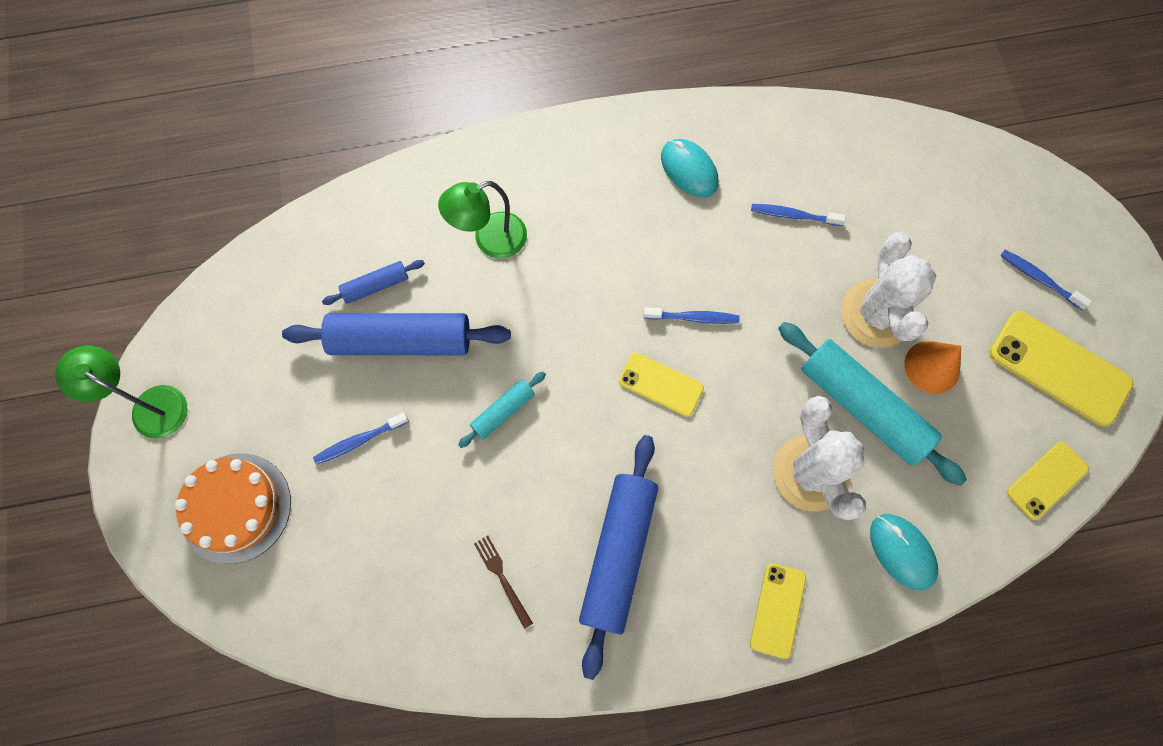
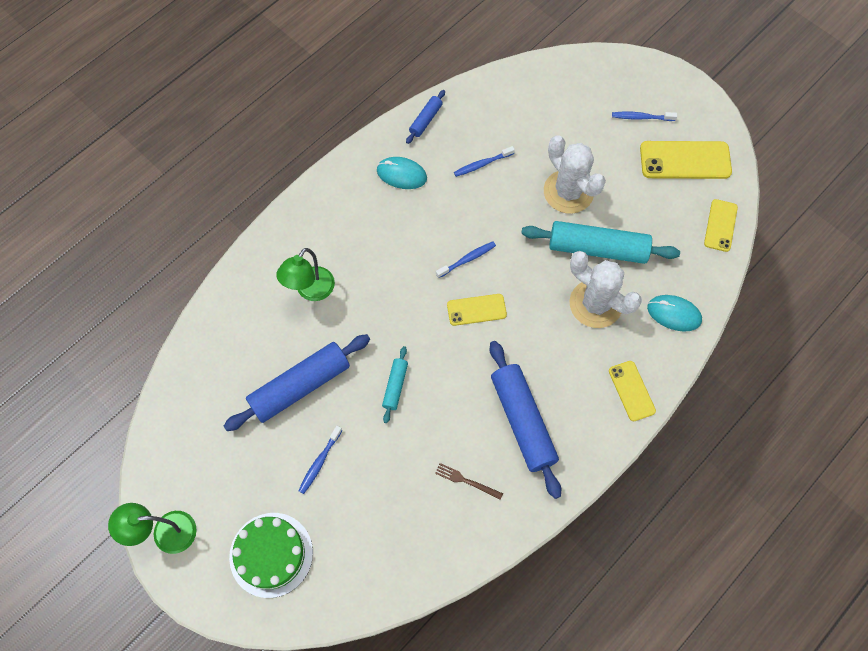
camera: 35 degrees left, 5 degrees down
orange cake [175,453,291,564] -> green cake [229,513,313,598]
blue rolling pin [322,260,425,305] -> blue rolling pin moved to [406,90,445,144]
orange cone [904,341,961,394] -> none

